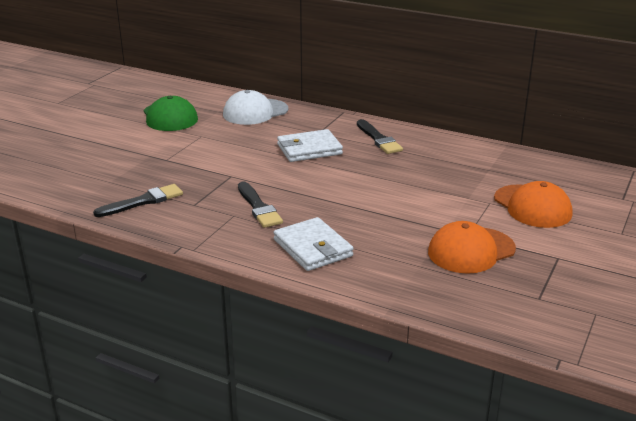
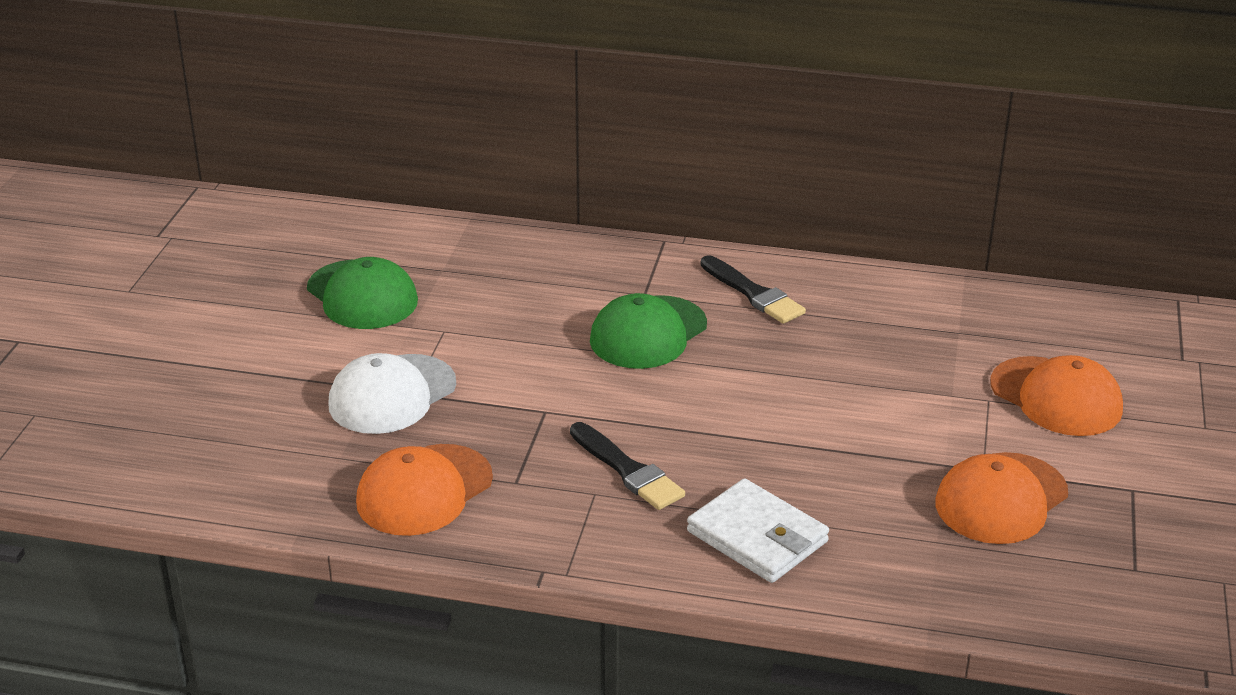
camera: 15 degrees left, 5 degrees up
black brush [93,184,183,217] -> orange cap [356,444,493,536]
white cap [223,90,289,125] -> white cap moved to [328,353,456,434]
white wallet [277,129,343,162] -> green cap [590,293,707,369]

